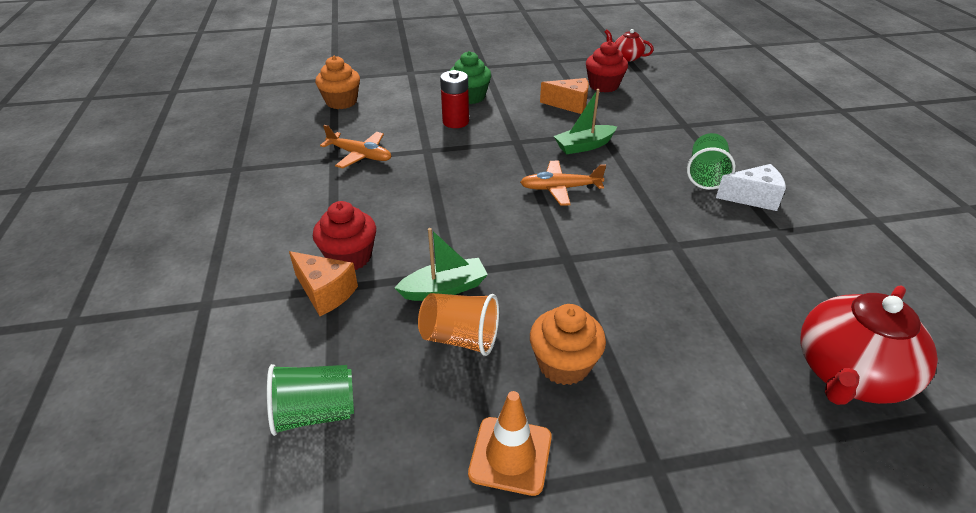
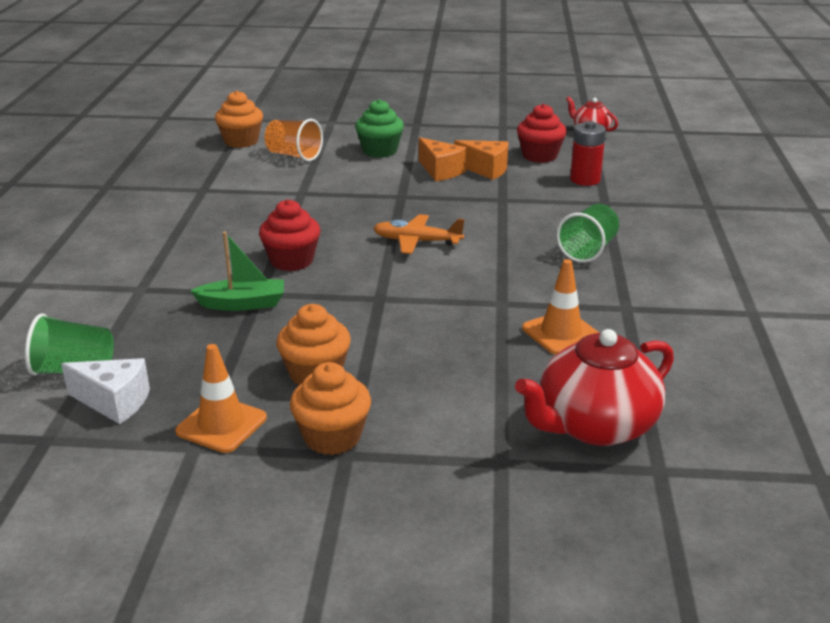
camera: 15 degrees right, 10 degrees down
orange cheese [289,251,358,316] -> orange cheese moved to [419,137,467,182]
red cupcake [313,201,376,270] -> red cupcake moved to [259,199,320,271]
orange plane [320,125,391,169] -> none
orange cup [418,293,499,356] -> orange cup moved to [265,119,323,162]
red battery [440,70,469,128] -> red battery moved to [570,121,606,186]
green boat [554,89,618,154] -> none
white cheese [716,164,786,211] -> white cheese moved to [61,358,150,424]
none -> orange cupcake [290,362,371,455]
none -> orange traffic cone [522,259,599,355]

